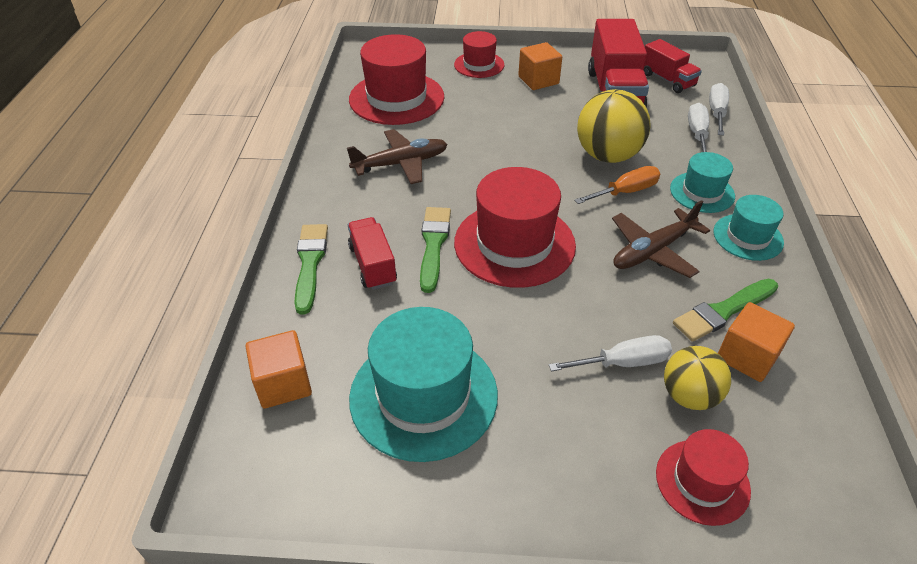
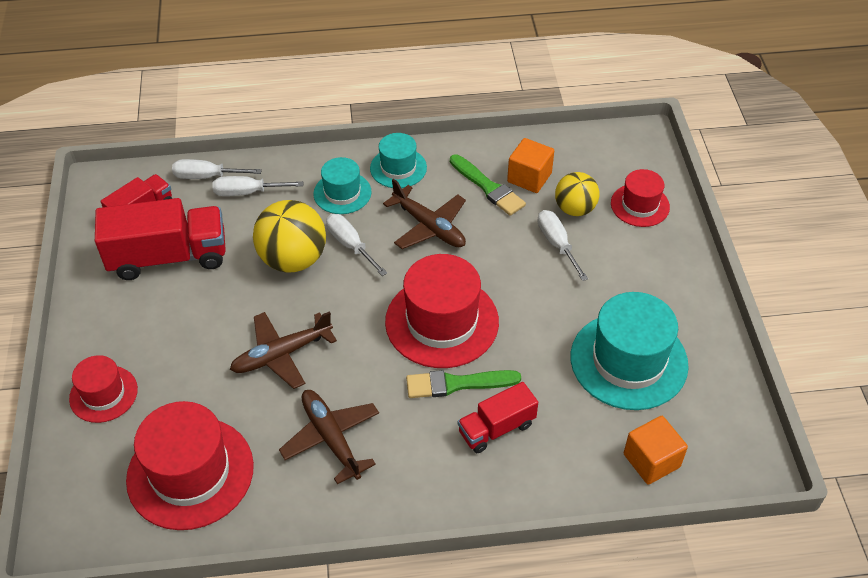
camera: 100 degrees left, 5 degrees up
green brush [294,224,328,315] -> none
orange cube [518,42,562,90] -> none
orange screwdriver [574,166,660,204] -> white screwdriver [326,214,387,276]
none -> brown plane [230,311,337,389]

